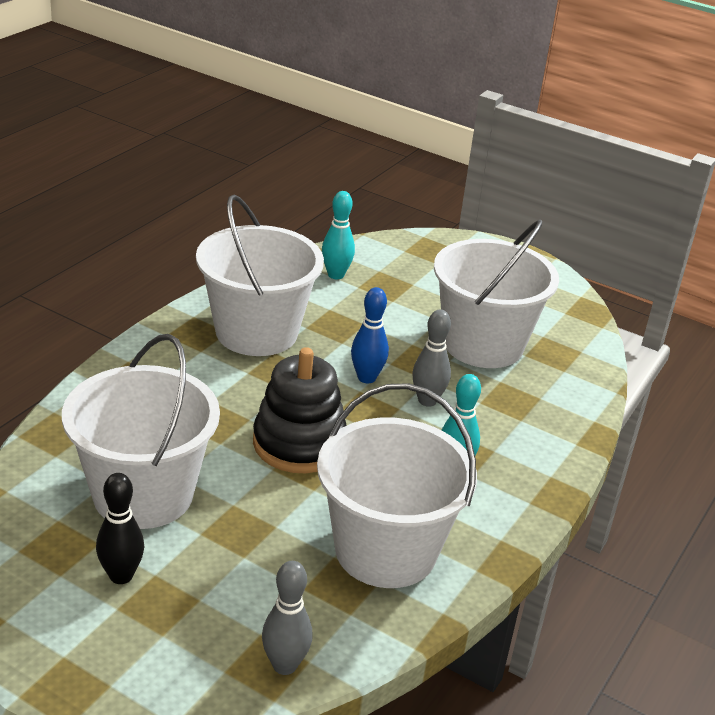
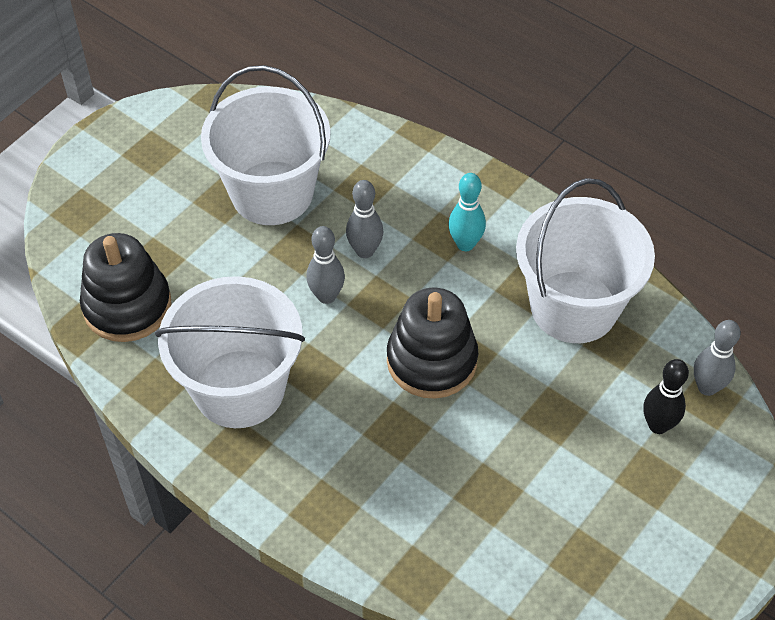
camera: 80 degrees left, 20 degrees up
white bucket [62,334,220,529] -> none
black bowling pin [96,473,144,584] -> black bowling pin moved to [644,359,689,434]
turquoise bowling pin [322,191,355,279] -> black stacking toy [80,233,172,342]
blue bowling pin [351,287,389,383] -> grey bowling pin [306,226,345,304]

